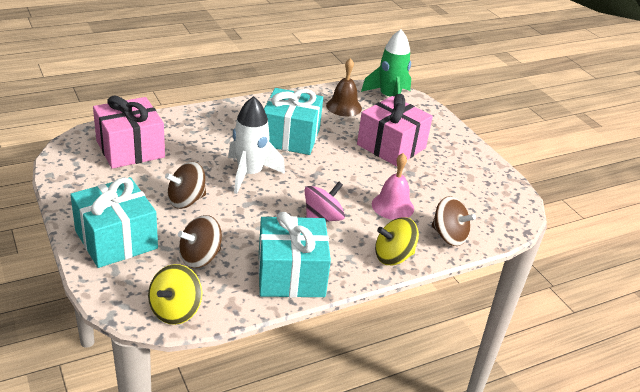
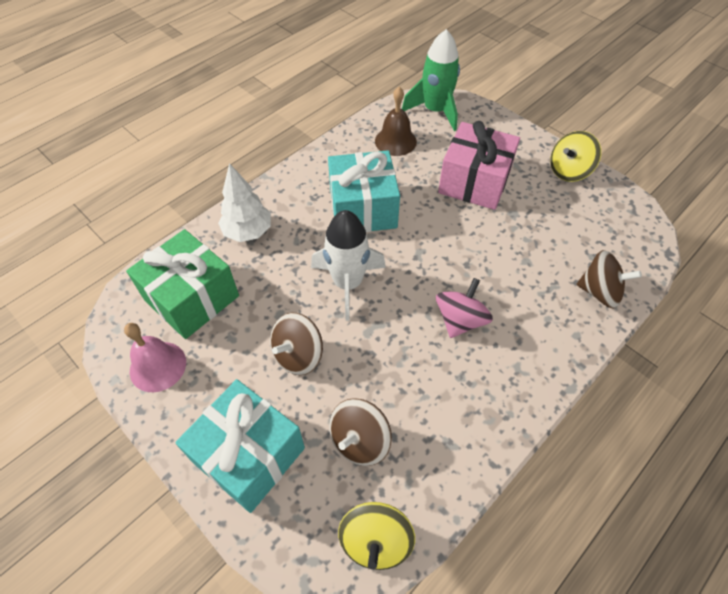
camera: 15 degrees left, 20 degrees up
pink gift [93,95,165,169] -> green gift [126,229,239,339]
turquoise gift [258,212,331,298] -> none
pink bell [372,153,414,220] -> pink bell moved to [124,323,186,392]
yellow spinning top [375,218,419,266] -> yellow spinning top moved to [550,131,601,182]
none -> white tree [218,163,271,242]

